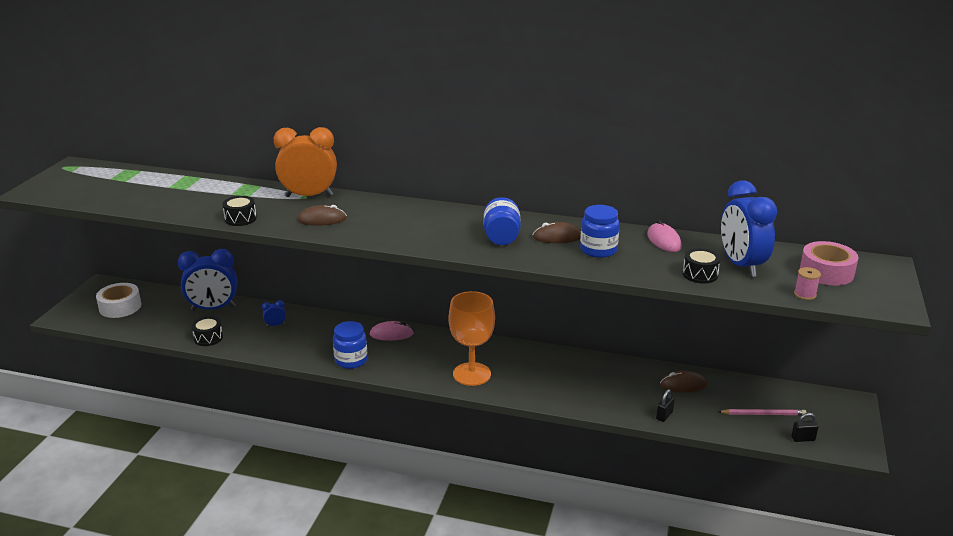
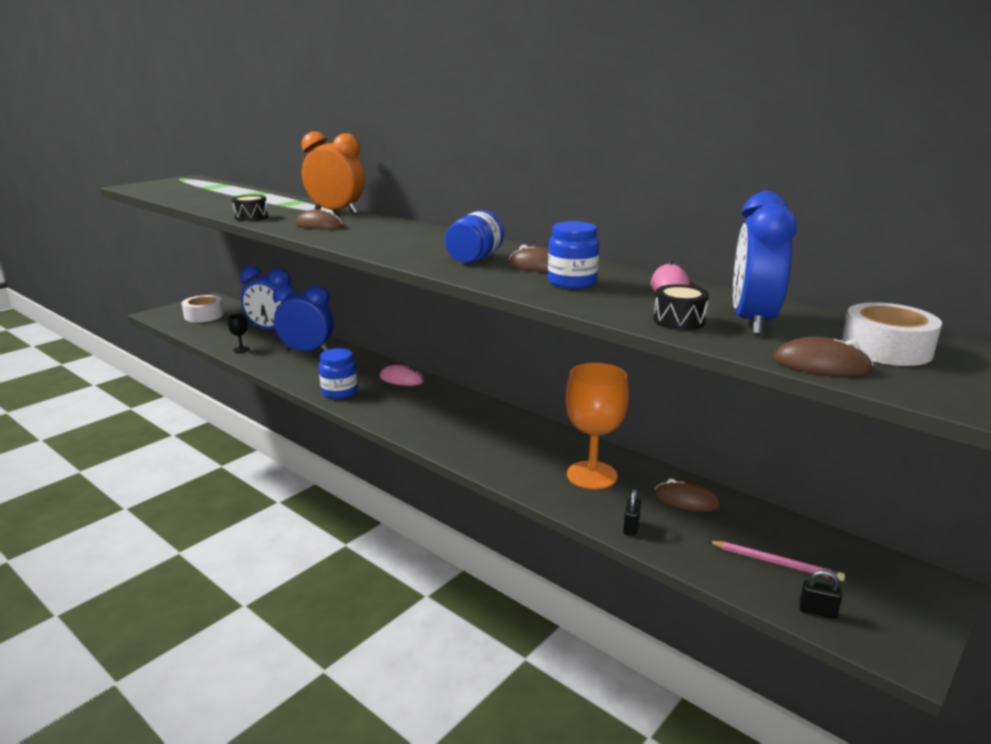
camera: 25 degrees right, 5 degrees down
black drum [192,316,223,346] -> black goblet [228,314,250,353]
blue clock [262,300,286,327] -> blue clock [273,284,334,351], size x2.45
orange goblet [448,291,495,386] -> orange goblet moved to [566,363,629,489]
black padlock [656,389,675,422] -> black padlock turned 45 degrees counterclockwise [623,489,641,536]
pink spool [794,267,821,300] -> brown mouse [773,337,873,376]
pink tape [800,241,858,285] -> white tape [842,302,942,366]

